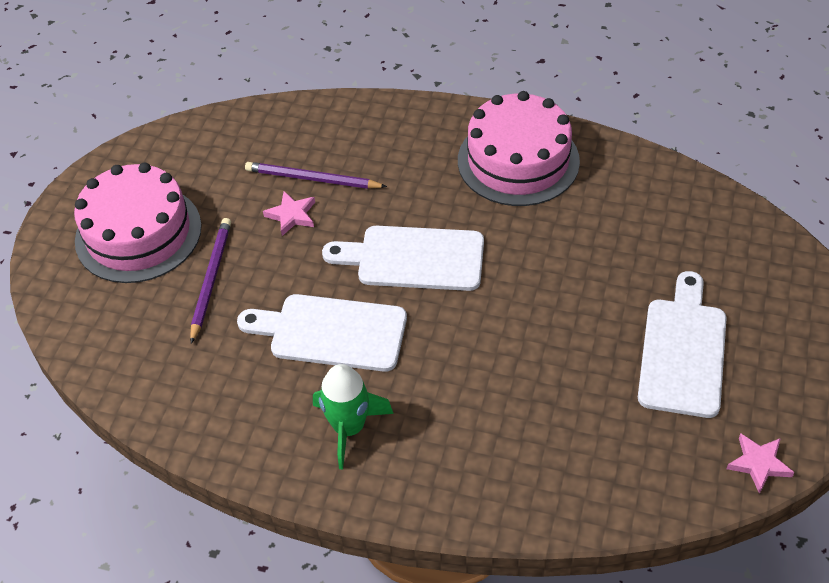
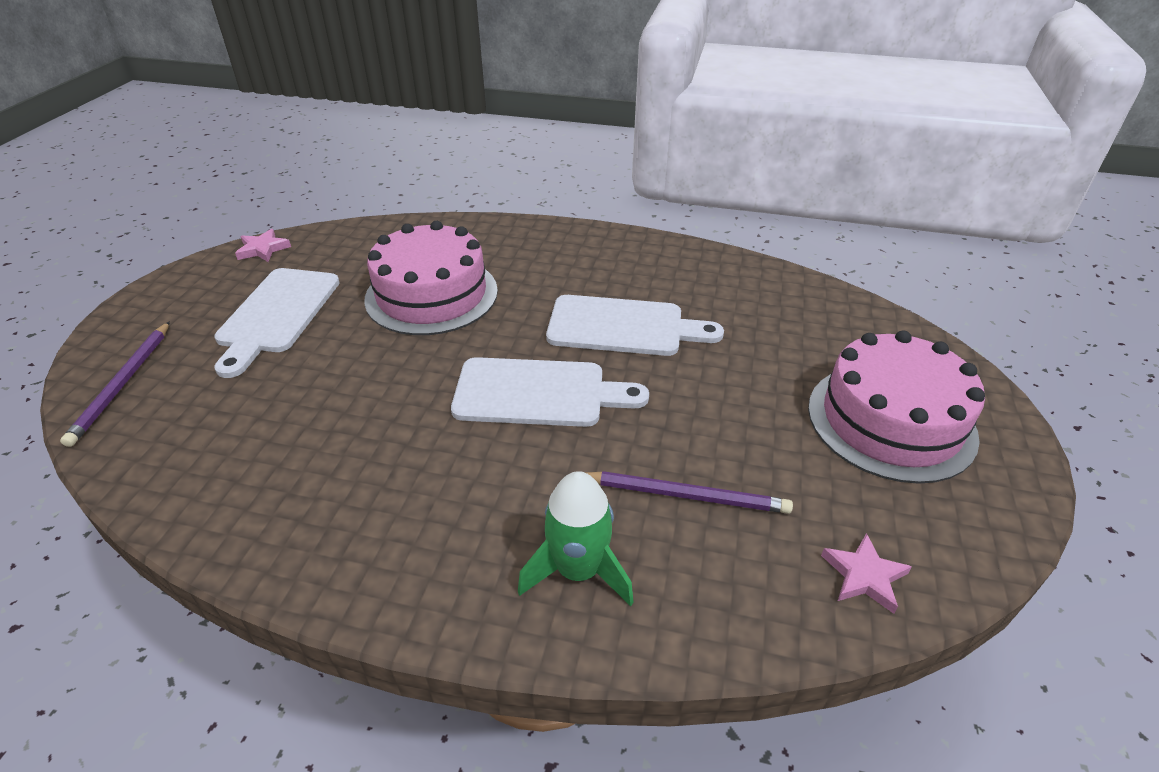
camera: 175 degrees right, 10 degrees down
purple pencil [190,218,231,344] -> purple pencil moved to [60,321,170,447]
pink star [263,191,315,236] -> pink star moved to [821,533,912,614]
green rocket [313,364,394,469] -> green rocket moved to [518,471,634,607]
pink cake [458,91,580,206] -> pink cake moved to [364,221,498,335]

